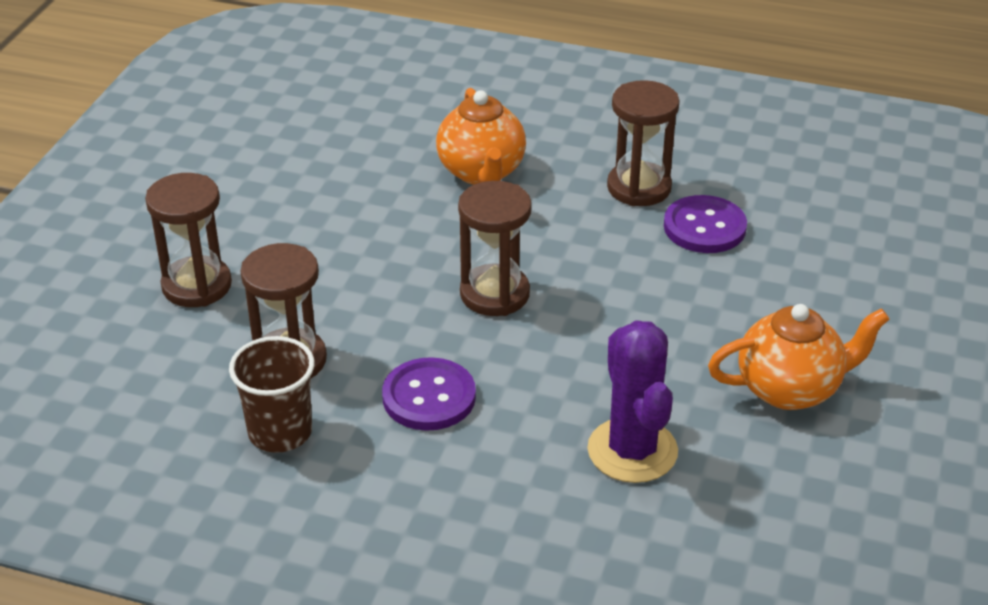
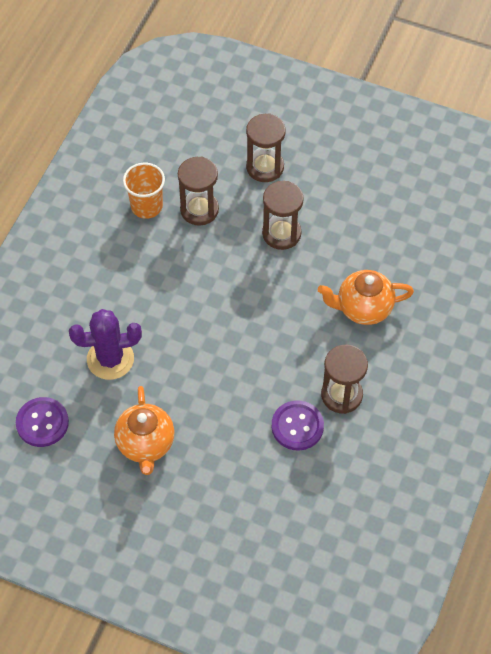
camera: 95 degrees right, 20 degrees up
brown cup [229,336,315,453] -> orange cup [123,163,165,219]
purple button [382,357,476,431] -> purple button moved to [16,397,69,447]
brown hourglass [458,181,532,316] -> brown hourglass moved to [262,181,304,250]

